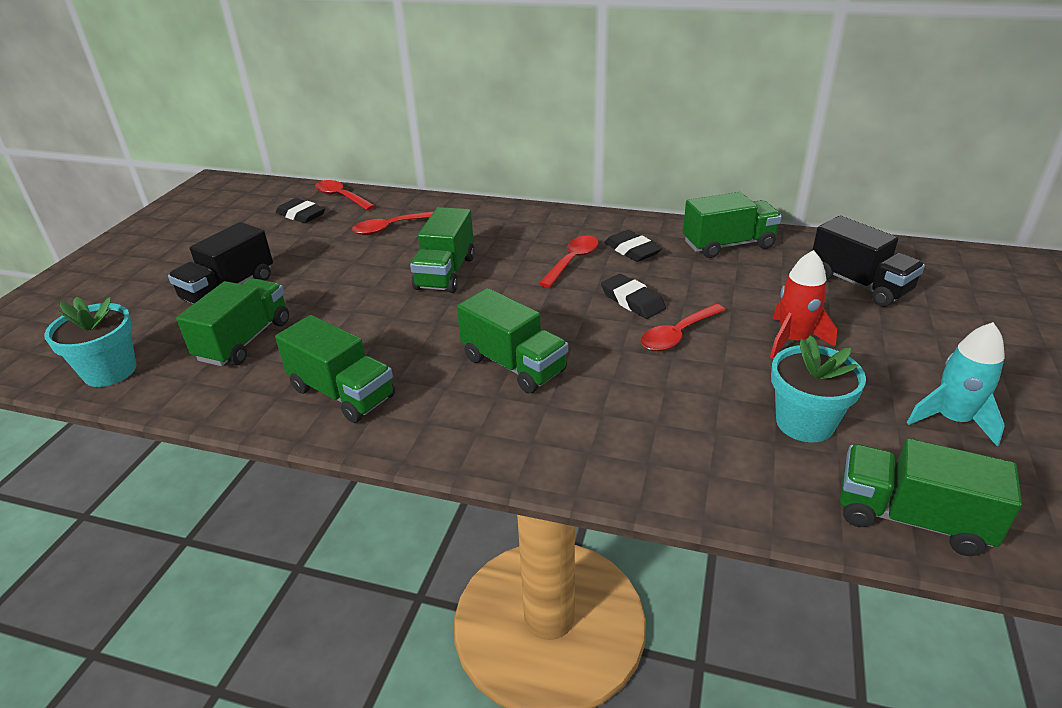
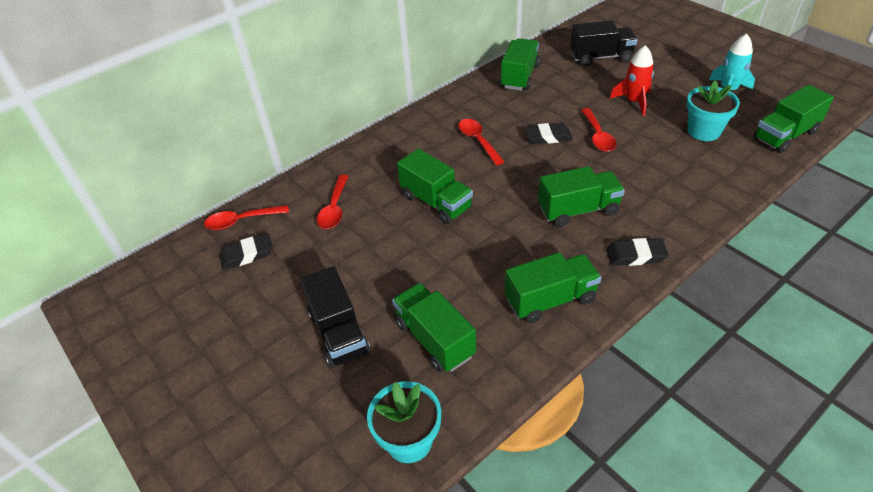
camera: 55 degrees left, 10 degrees up
black eraser [604,230,662,262] -> black eraser moved to [606,238,669,266]

